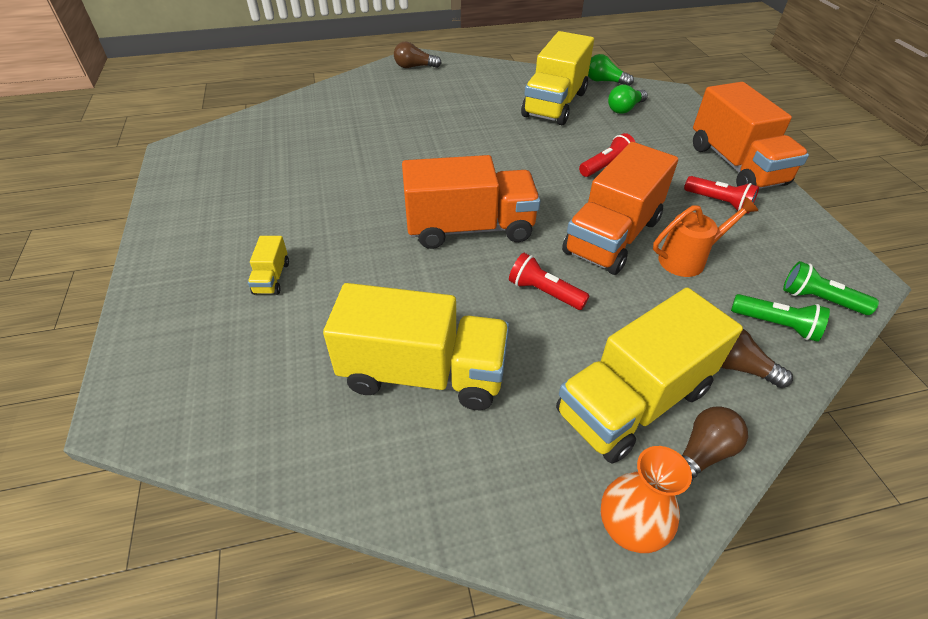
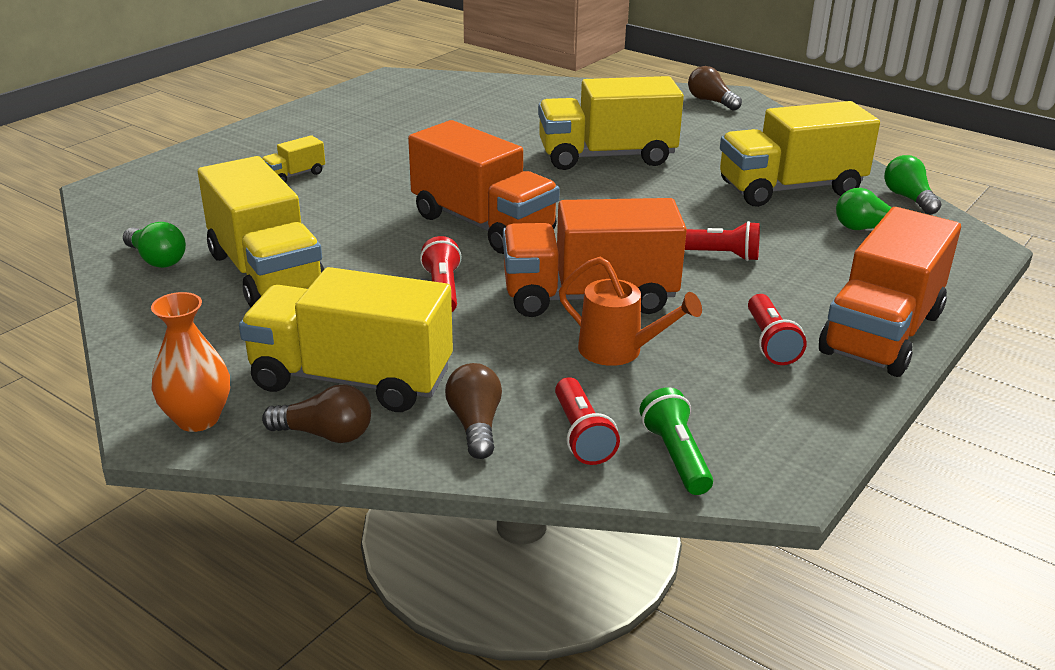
camera: 50 degrees right, 15 degrees down
green flashlight [731,294,830,342] -> red flashlight [555,377,620,465]
none -> green light bulb [123,222,186,268]
none -> yellow truck [538,76,684,170]

